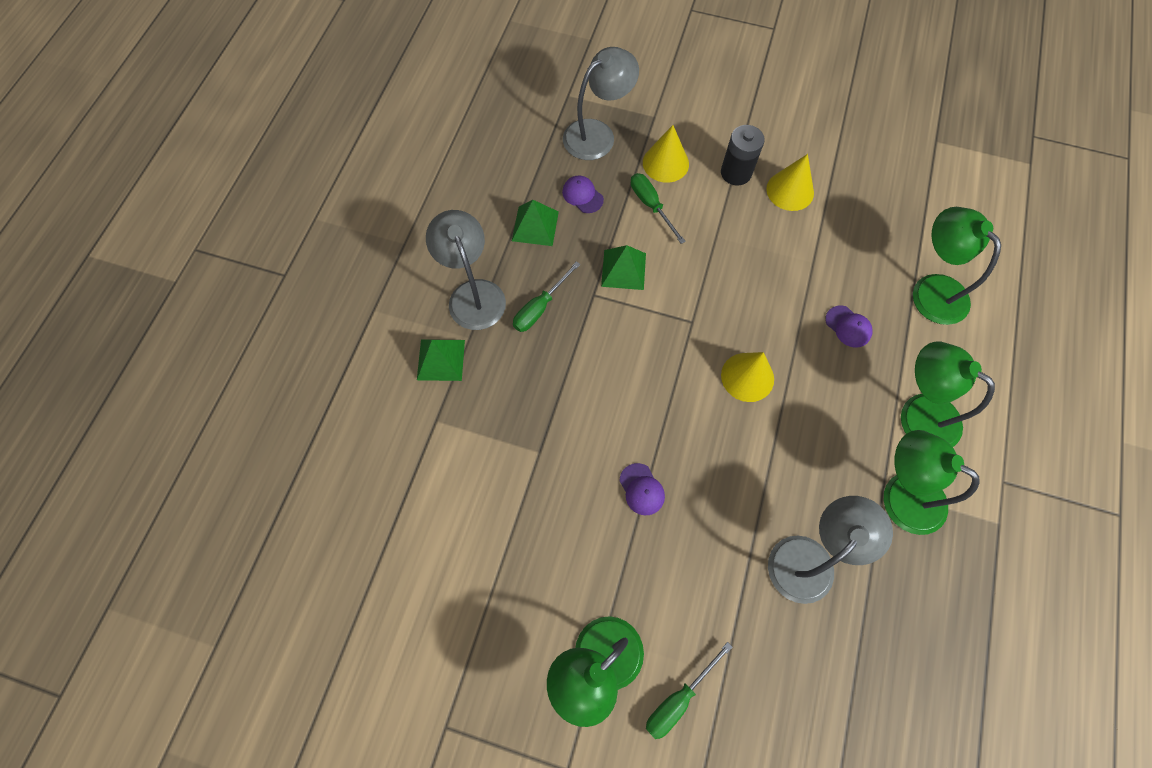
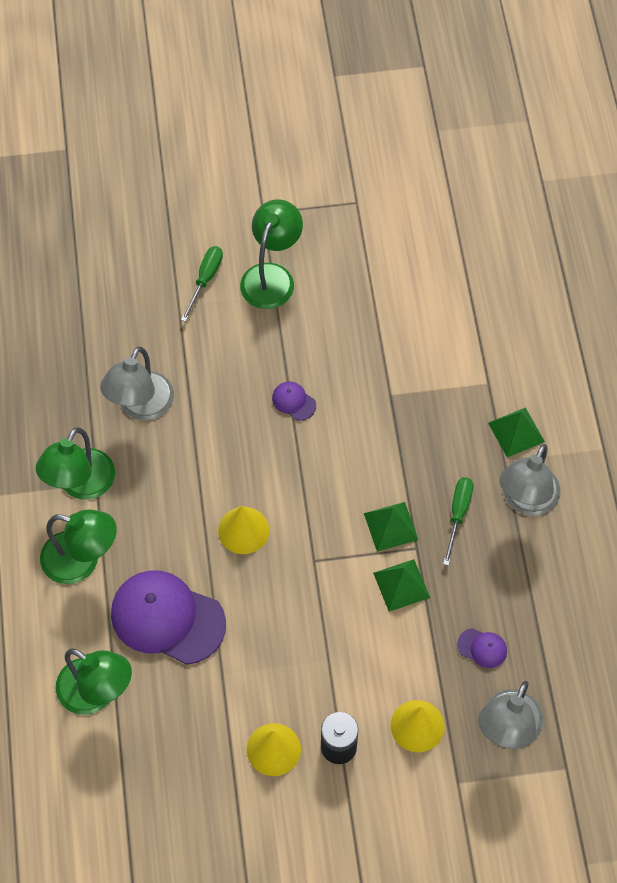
camera: 155 degrees right, 5 degrees down
grey lamp [426,210,506,330] -> grey lamp turned 75 degrees clockwise [500,444,560,516]
green pyramid [512,200,559,246] -> green pyramid moved to [364,502,418,552]
green screwdriver [631,173,686,244] -> none
purple cap [825,305,873,348] -> purple cap [111,570,226,665], size x2.36
green lamp [884,430,979,535] -> green lamp turned 105 degrees clockwise [36,427,115,500]

